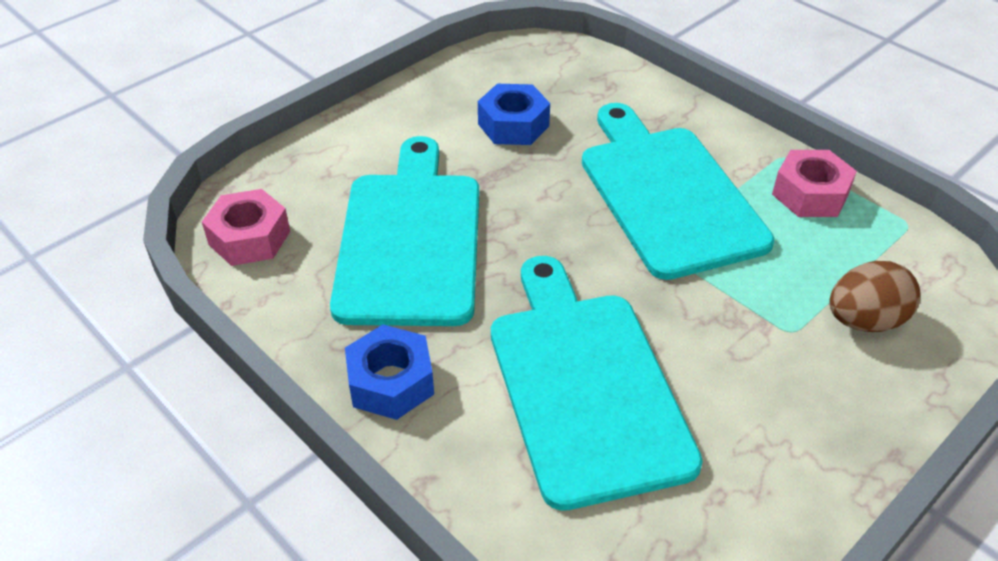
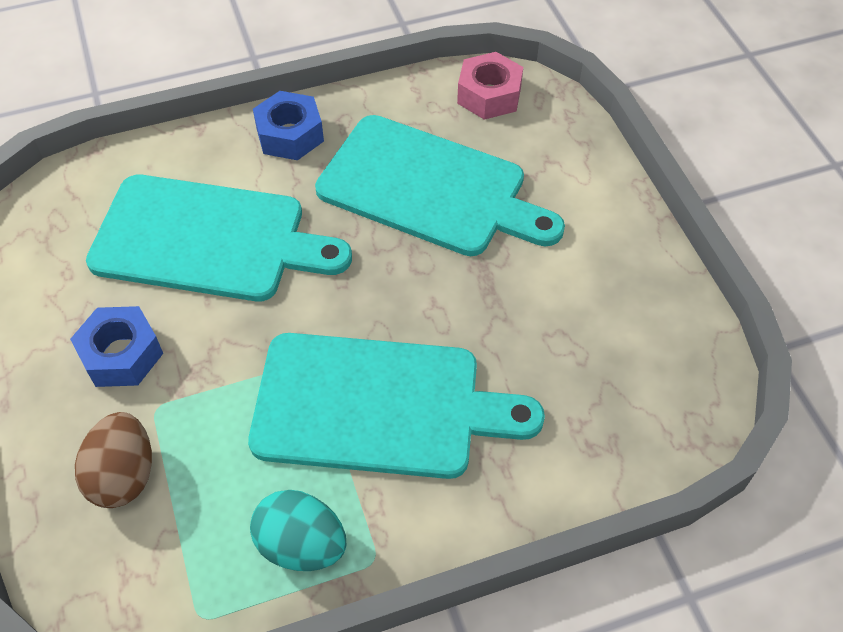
camera: 115 degrees right, 10 degrees up
blue nut [478,84,550,145] -> blue nut moved to [70,306,163,387]
pink nut [772,150,857,217] -> turquoise egg [250,490,346,571]

